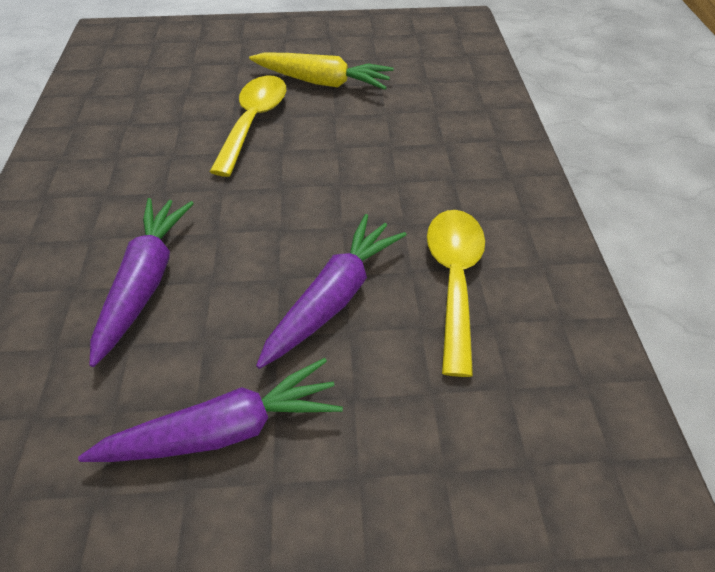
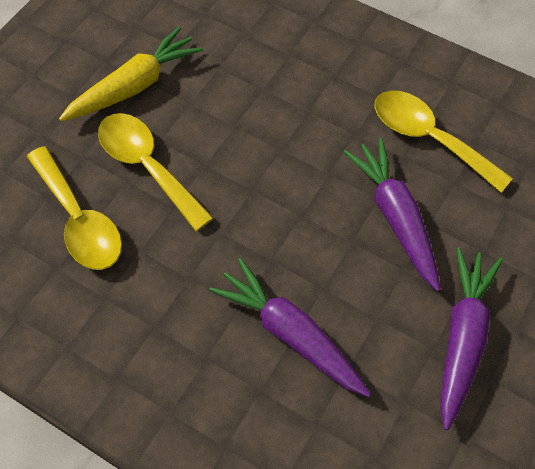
camera: 55 degrees left, 10 degrees up
none -> yellow spoon [27,146,122,270]

